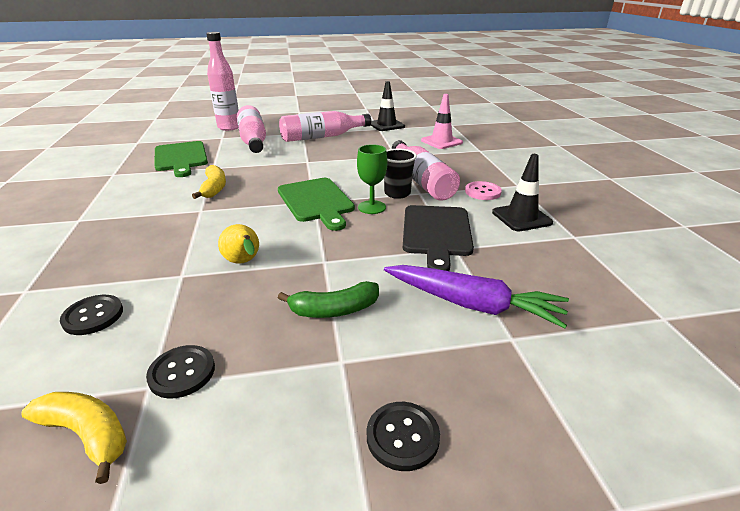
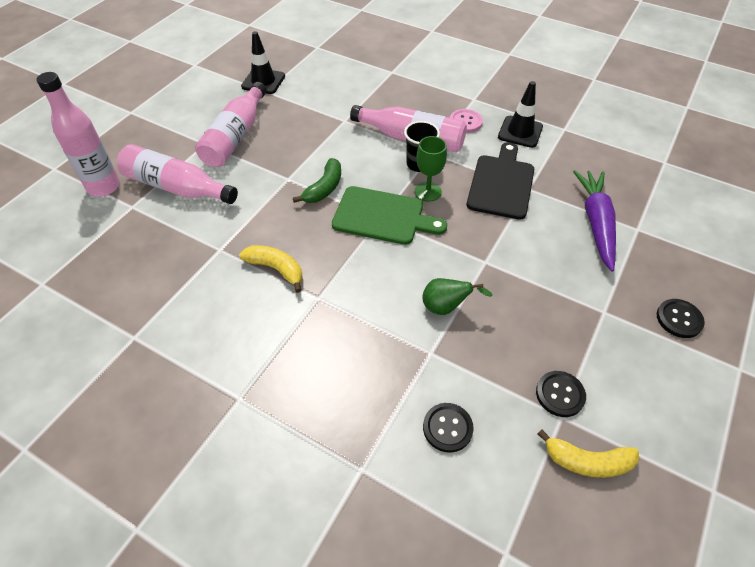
camera: 50 degrees left, 20 degrees up
yellow banana [21,392,127,484] -> yellow banana turned 150 degrees counterclockwise [538,430,639,478]
green cutting board [154,141,208,177] -> none
yellow pear [218,224,259,264] -> green pear [422,278,492,315]
green banana [278,281,379,318] -> green banana moved to [293,158,341,203]
purple carrot [384,265,569,329] -> purple carrot turned 60 degrees counterclockwise [573,170,616,272]
black cutting board [403,205,474,271] -> black cutting board turned 120 degrees counterclockwise [467,142,534,220]
pink traffic cone [421,94,463,149] -> none

